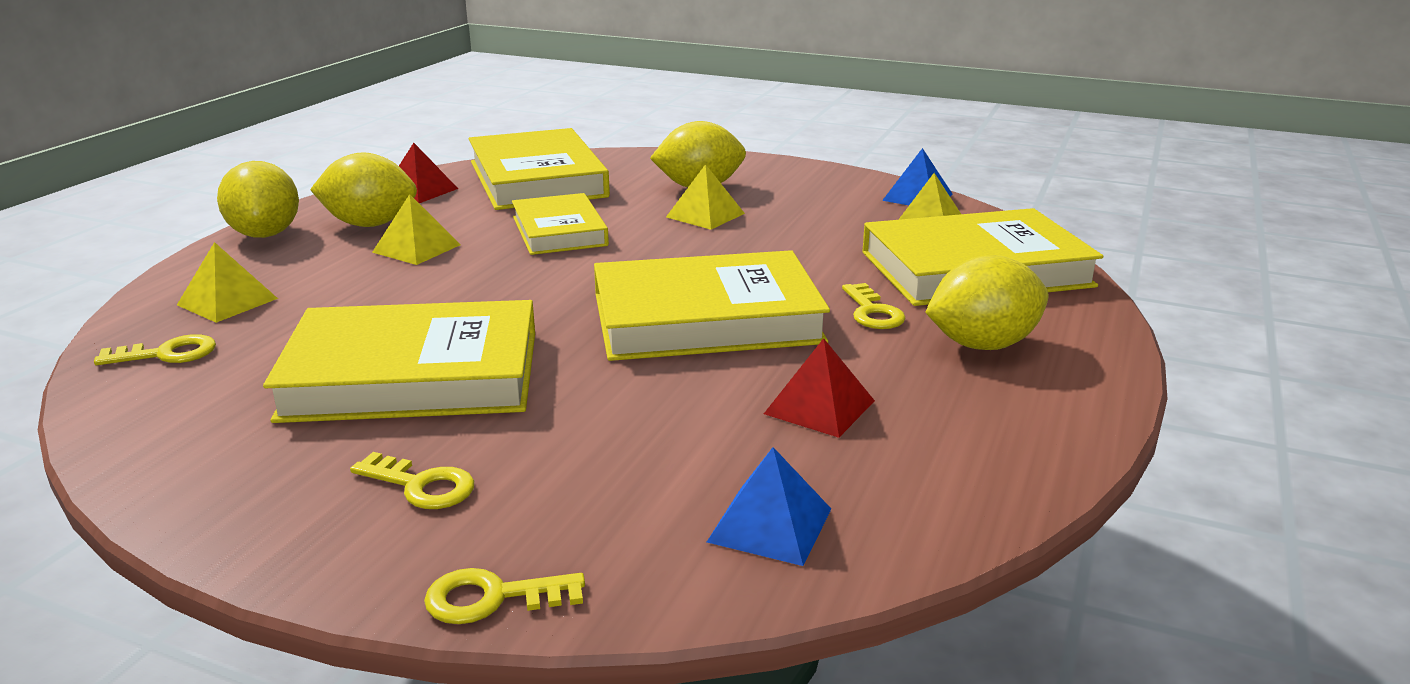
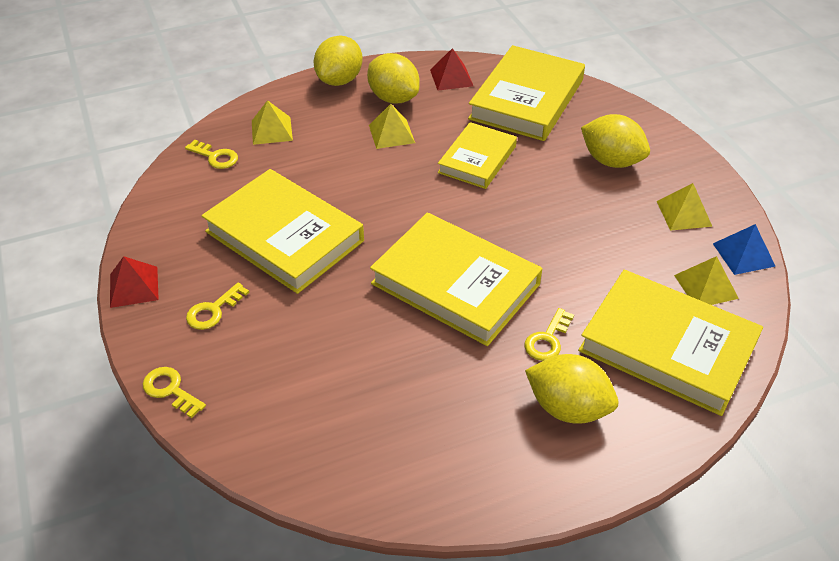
camera: 45 degrees right, 20 degrees up
yellow key [350,452,474,509] -> yellow key turned 60 degrees clockwise [186,283,249,330]
yellow pyramid [666,164,745,230] -> yellow pyramid moved to [657,183,713,231]
blue pyramid [707,447,831,566] -> none
red pyramid [764,338,875,438] -> red pyramid moved to [110,256,159,308]

